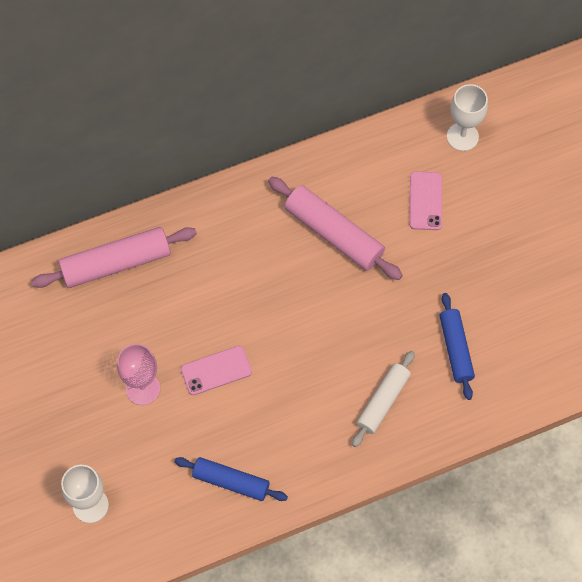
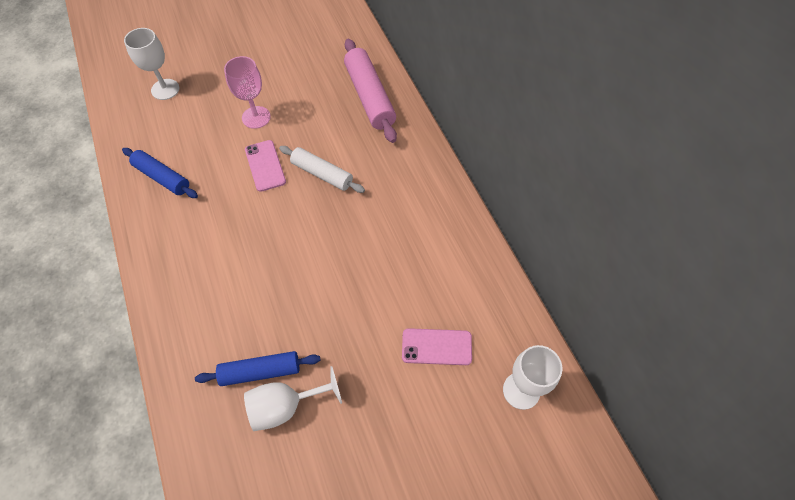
camera: 90 degrees right, 5 degrees down
blue rolling pin [174,457,288,501] -> blue rolling pin turned 75 degrees counterclockwise [122,148,198,198]
pink rolling pin [268,177,403,280] -> none
white rolling pin [352,351,415,447] -> white rolling pin moved to [279,146,365,193]
none -> white goblet [244,366,342,431]

